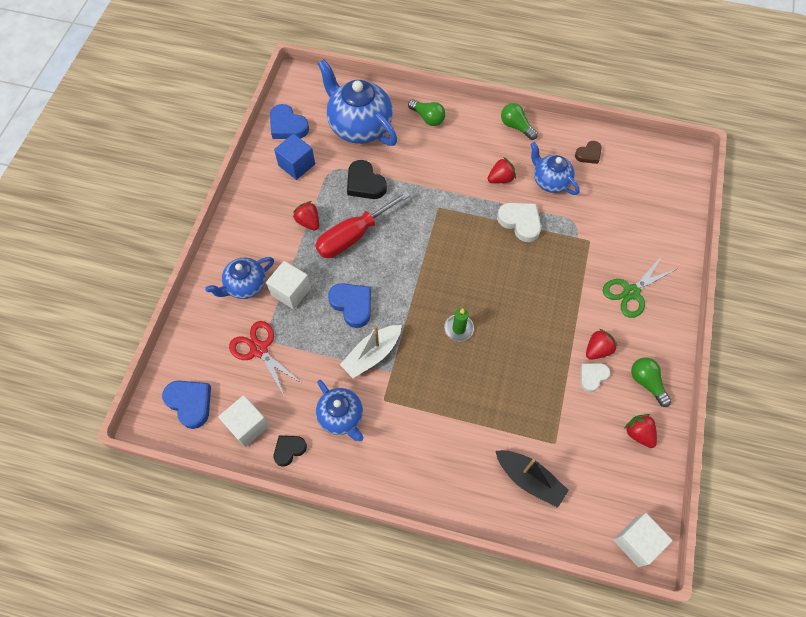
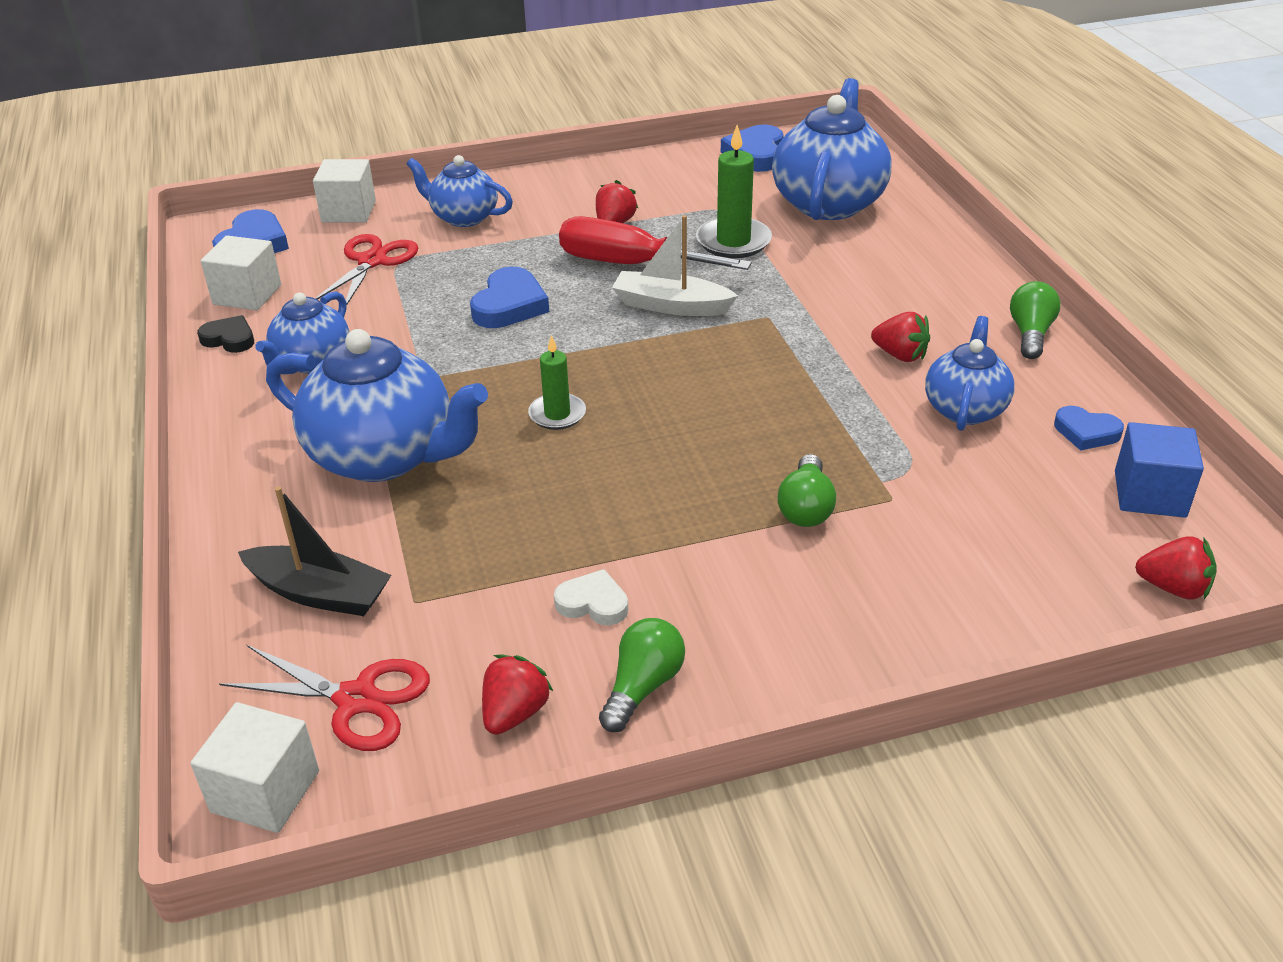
camera: 60 degrees right, 25 degrees down
white cube [266,261,311,309] -> white cube moved to [313,159,376,223]
blue cube [274,134,315,180] -> blue cube moved to [1115,422,1204,518]
white boat [340,325,401,378] -> white boat moved to [612,215,738,316]
black heart [347,160,387,199] -> green candle [696,125,772,258]
green light bulb [408,99,445,126] -> green light bulb moved to [778,454,836,527]
black boat [495,450,569,508] -> black boat turned 75 degrees counterclockwise [238,486,391,616]
white heart [497,203,541,242] -> none
brown heart [575,141,602,164] -> blue heart [1054,406,1124,451]
red strawberry [586,329,618,360] -> red strawberry moved to [1135,536,1217,599]
green scissors [603,256,677,318] -> none
none -> red scissors [219,645,430,751]
none -> blue teapot [266,329,488,482]

